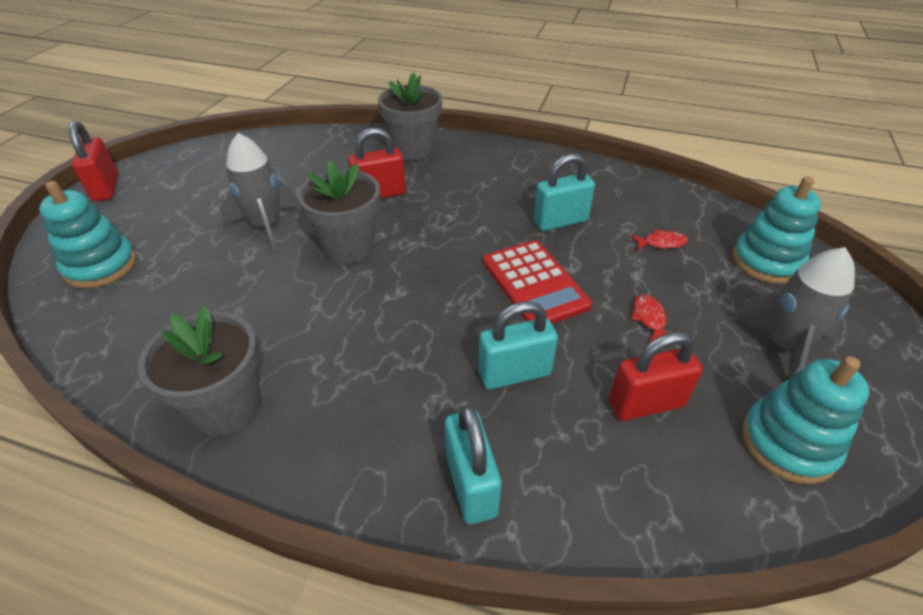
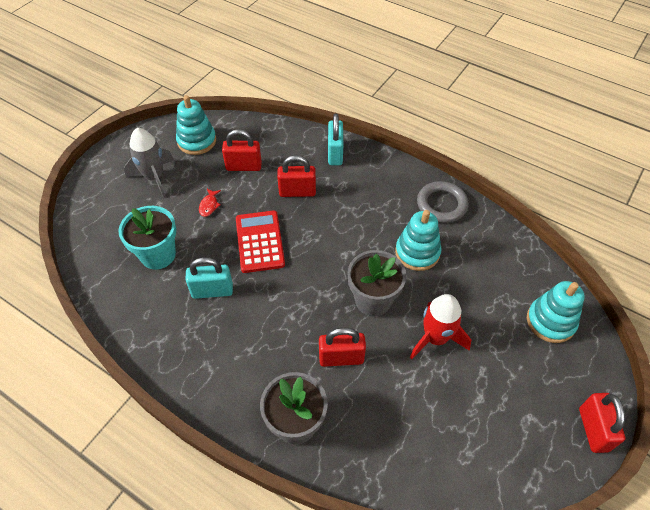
camera: 165 degrees left, 10 degrees up
grey flower pot [138,306,261,436] -> grey ring [417,181,469,223]
grey rocket [221,133,300,252] -> red rocket [410,294,471,359]
turquoise padlock [478,301,558,389] -> red padlock [277,155,316,197]
red fish [631,229,688,250] -> turquoise flower pot [118,206,176,270]
turquoise stacking toy [732,176,821,284] -> turquoise stacking toy moved to [395,210,442,271]

